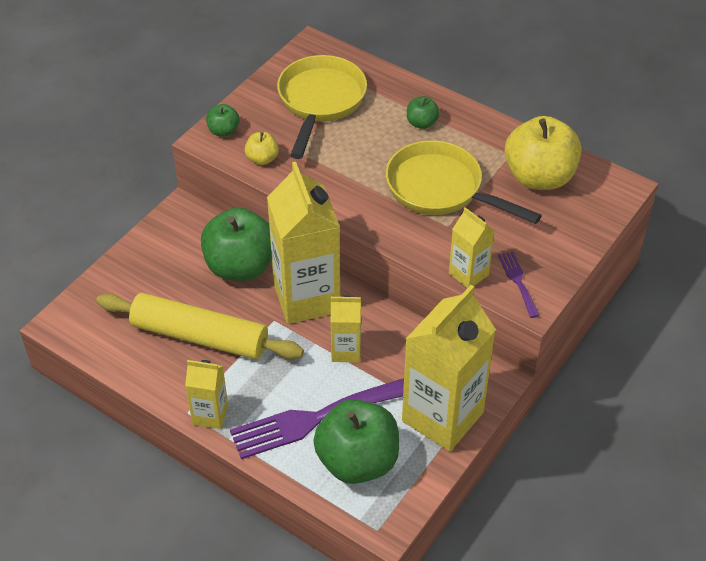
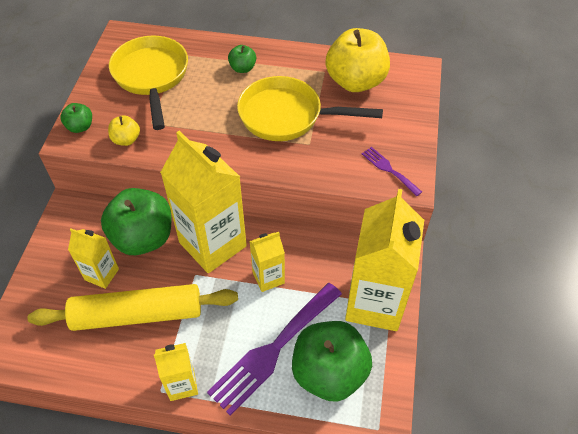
camera: 25 degrees left, 5 degrees up
yellow carton [449,207,494,288] -> yellow carton moved to [68,228,119,289]

